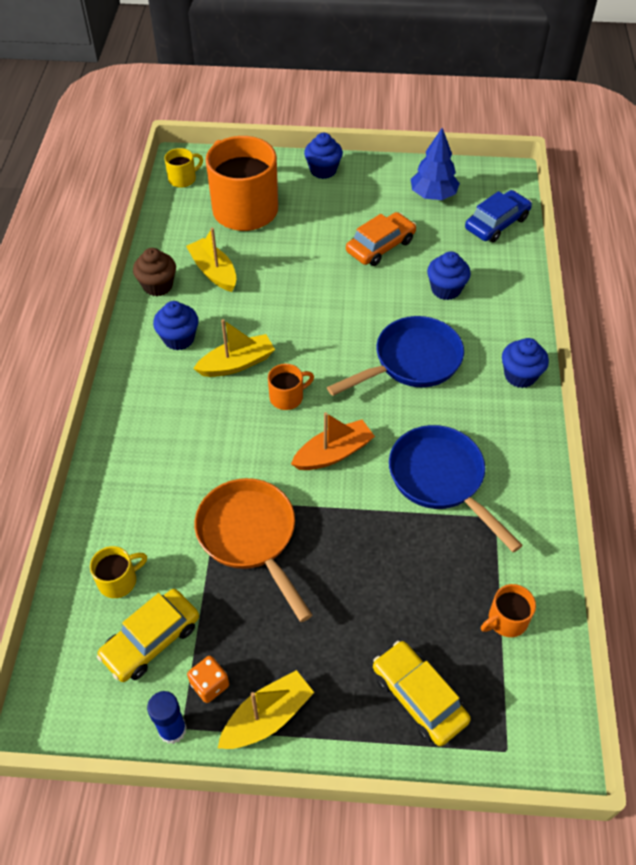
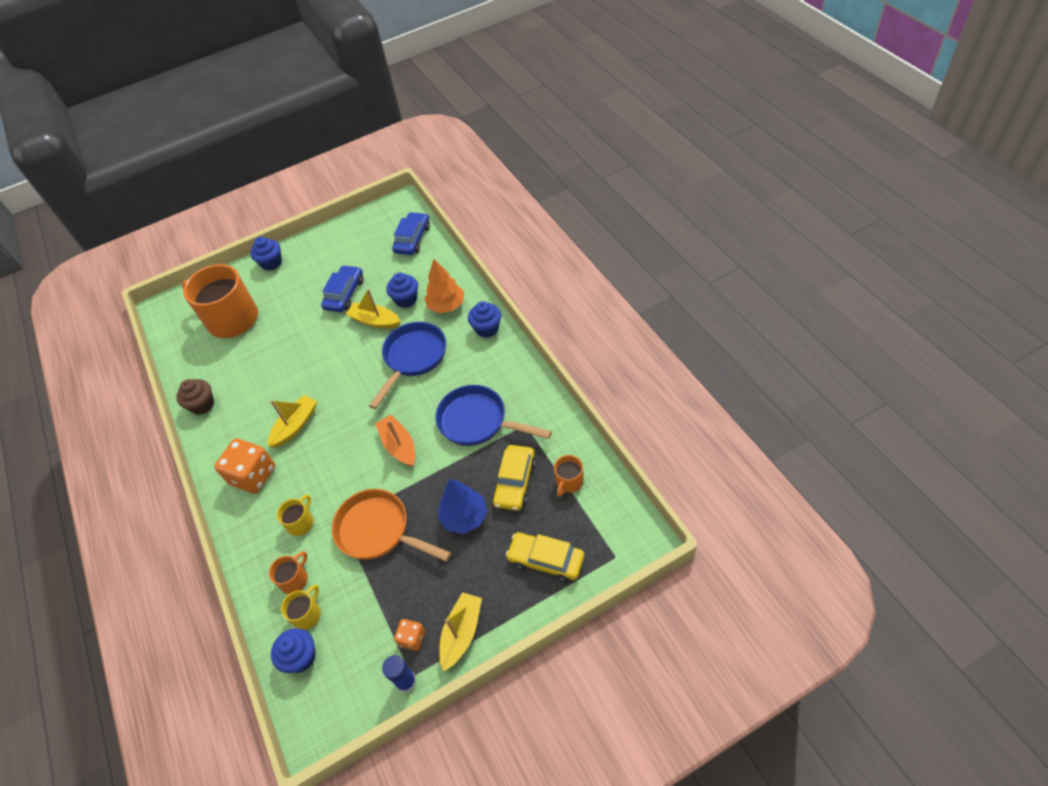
camera: 25 degrees left, 0 degrees up
yellow car [97,589,199,682] -> yellow car moved to [492,445,536,511]
blue cupcake [153,301,199,350] -> blue cupcake moved to [271,628,316,673]
yellow mug [164,148,203,188] -> yellow mug moved to [277,495,314,536]
yellow boat [186,228,237,292] -> yellow boat moved to [346,289,401,329]
orange mug [268,364,314,410] -> orange mug moved to [269,551,308,594]
orange boat [291,412,375,470] -> orange boat turned 60 degrees counterclockwise [375,415,415,467]
orange car [346,212,416,266] -> blue car [321,265,363,312]
blue tree [411,128,460,200] -> blue tree moved to [438,479,487,534]
none -> orange dice [214,438,275,494]
none -> orange tree [424,259,464,313]

